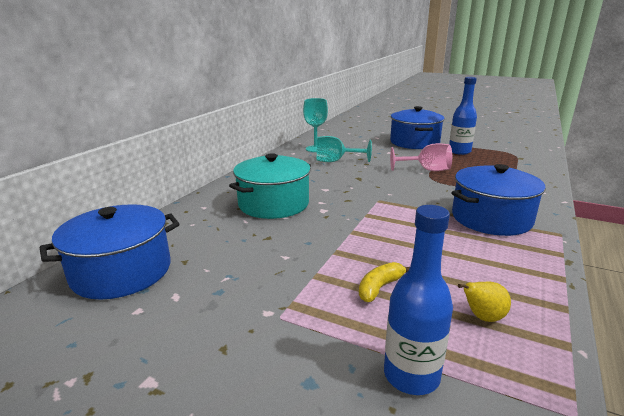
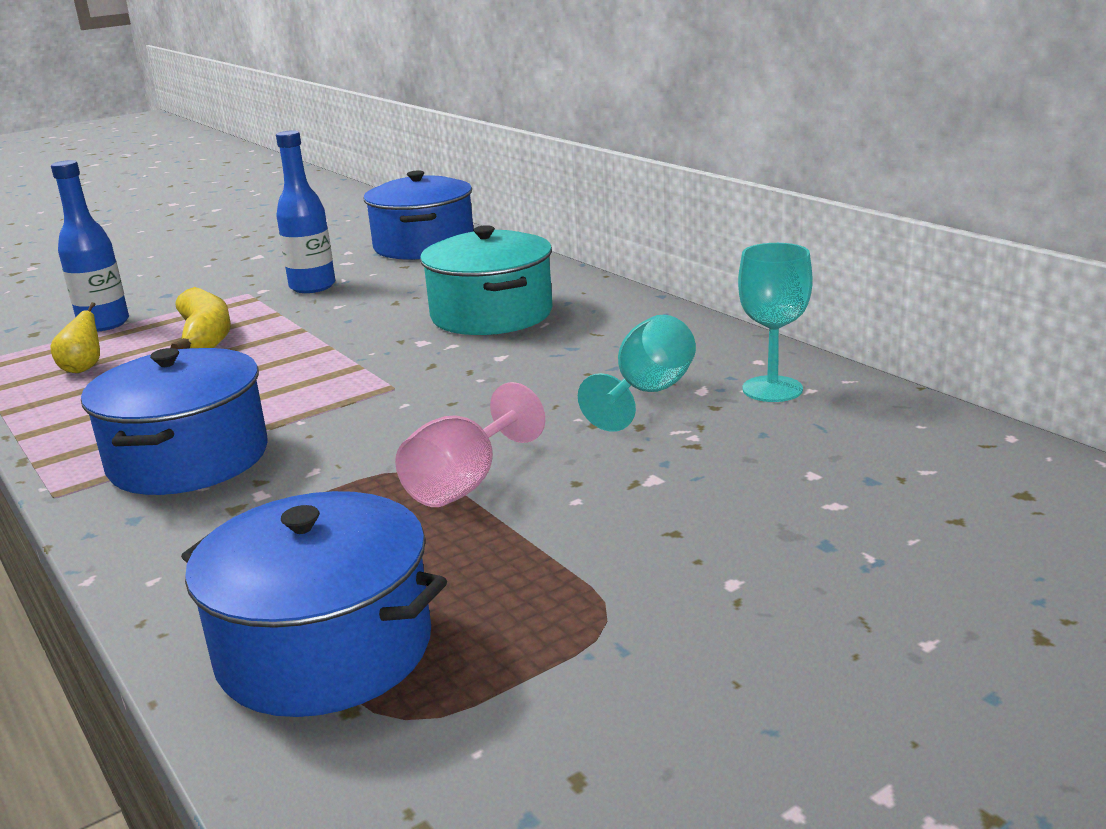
camera: 120 degrees right, 0 degrees up
yellow banana [359,262,410,302] -> yellow banana [170,287,231,349], size x1.61
blue pot [390,106,445,149] -> blue pot moved to [181,491,447,717]
blue bottle [449,77,477,155] -> blue bottle moved to [276,130,336,293]

